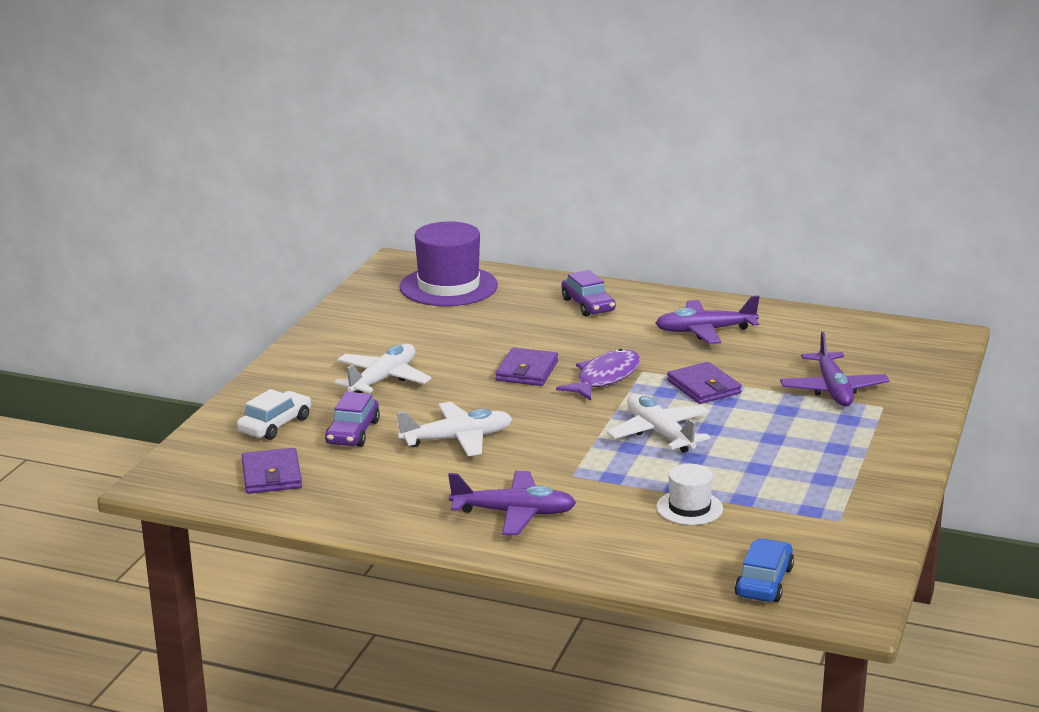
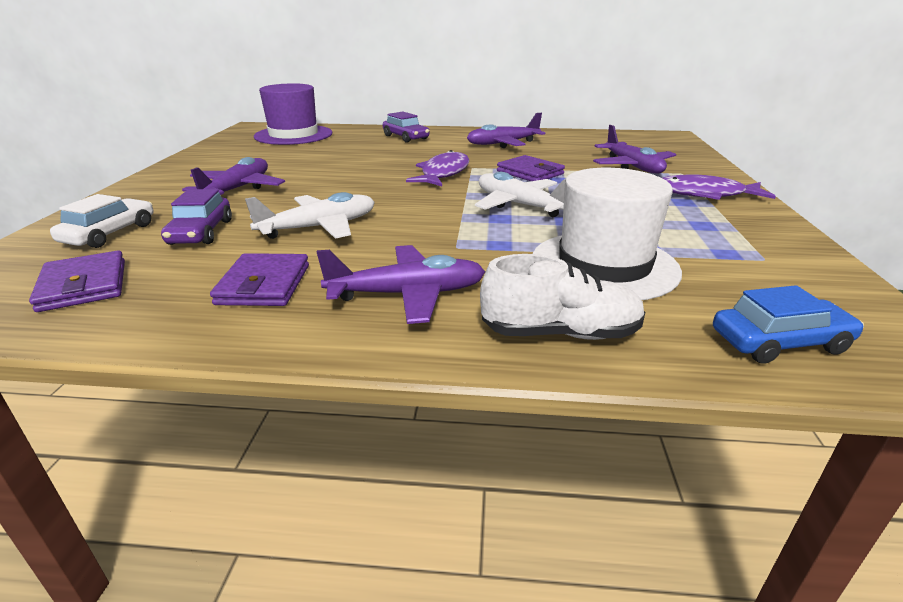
camera: 15 degrees left, 5 degrees up
white plane [334,344,432,393] -> purple plane [182,157,285,195]
purple wallet [495,347,558,386] -> purple wallet moved to [210,253,309,306]
white hat [656,464,723,525] -> white hat [533,168,682,300], size x1.90
blue car [735,538,794,602] -> blue car turned 75 degrees clockwise [713,285,864,364]
none -> white shoe [480,254,645,340]
none -> purple fish [663,174,776,200]

